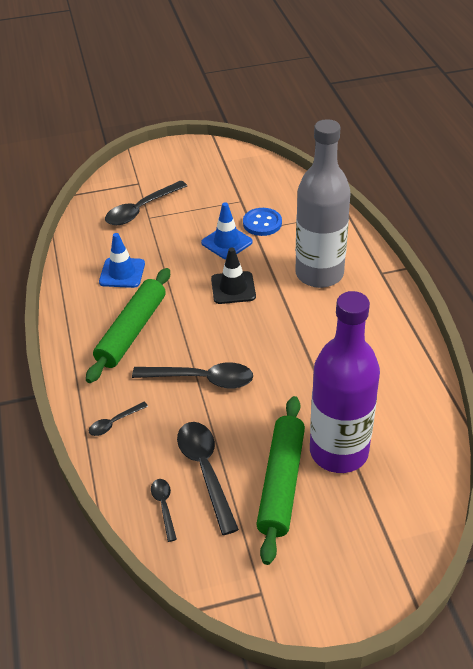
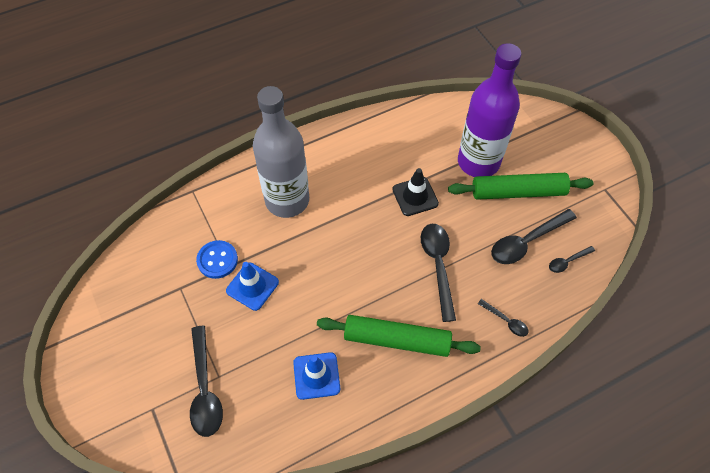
camera: 105 degrees left, 15 degrees up
black spoon [105,181,187,225] -> black spoon turned 45 degrees clockwise [190,326,223,437]
black traffic cone [211,247,256,304] -> black traffic cone moved to [392,168,439,216]

